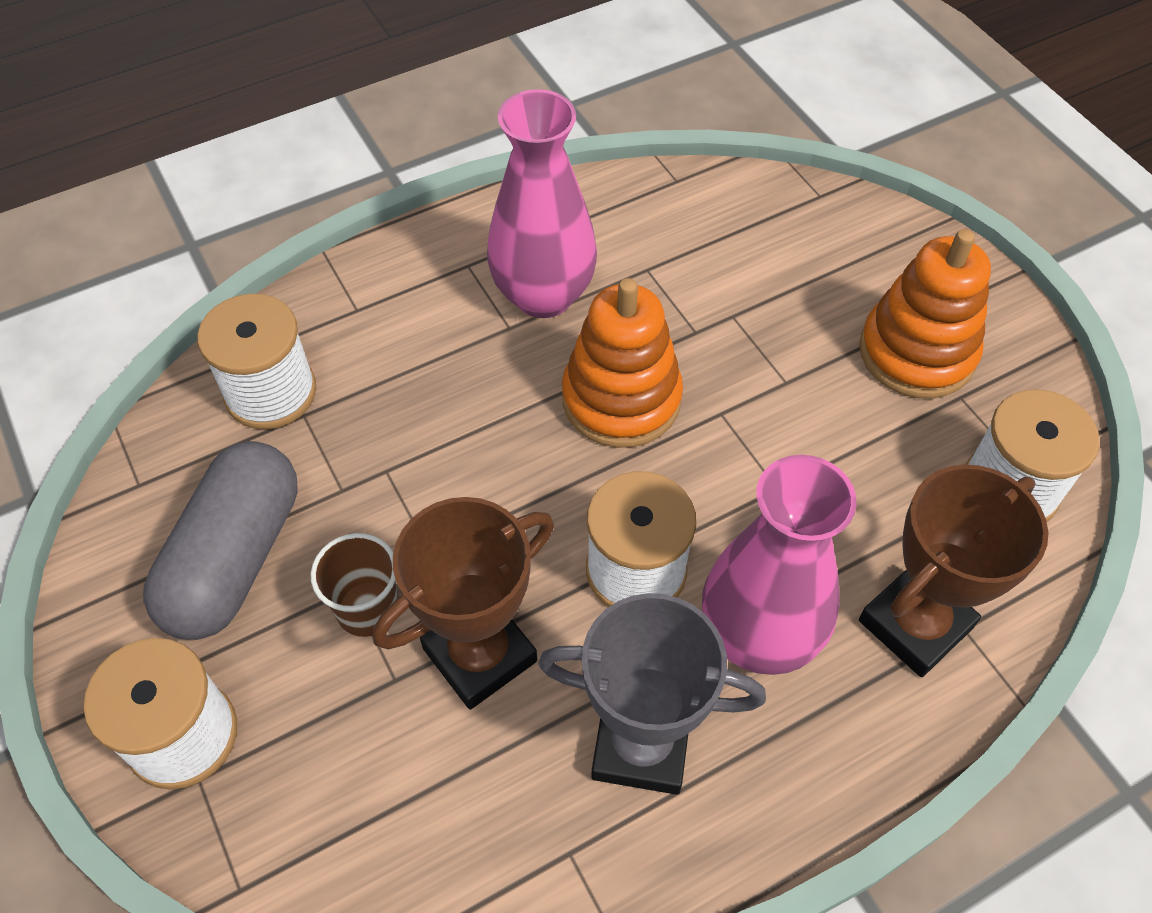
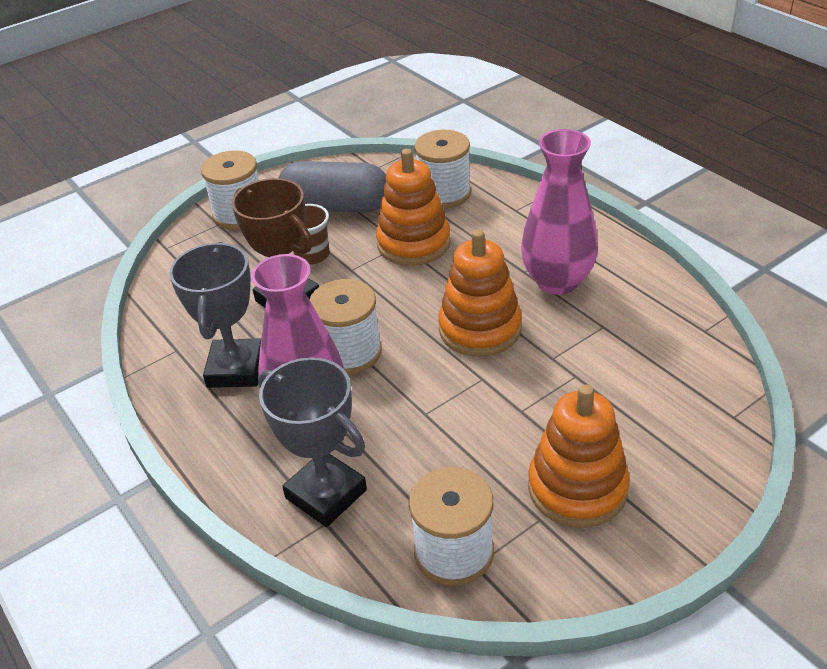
camera: 85 degrees right, 15 degrees down
brown trophy [859,464,1049,677] -> grey trophy [258,357,367,527]
none -> orange stacking toy [376,149,451,266]

